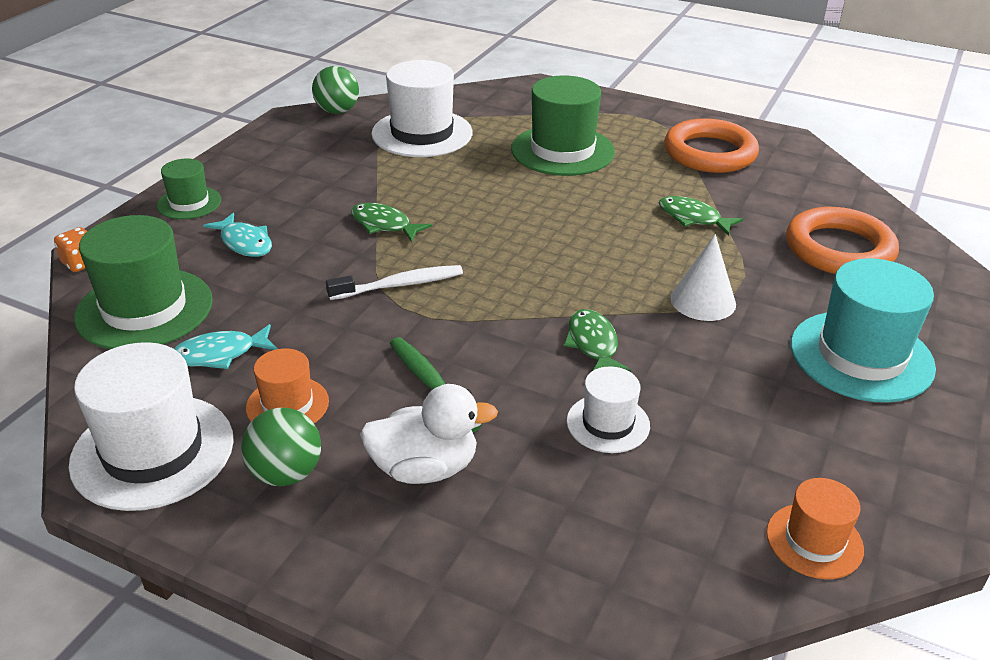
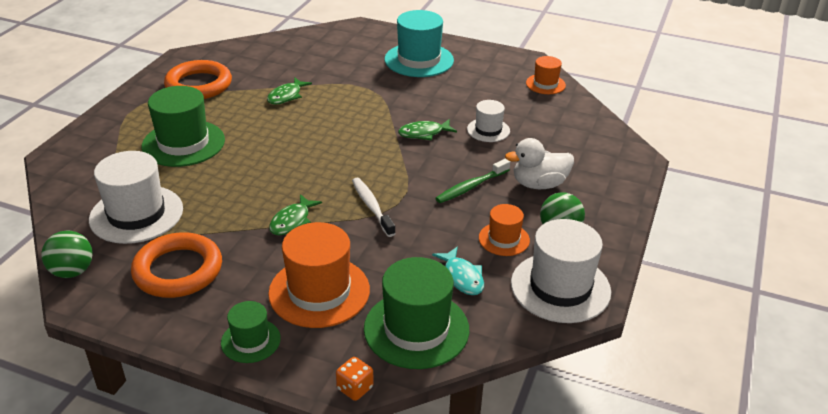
camera: 95 degrees left, 0 degrees up
turquoise fish [203,213,272,257] -> orange hat [268,222,370,328]
white duck [360,384,498,484] -> white duck turned 90 degrees counterclockwise [505,138,574,189]
white cone [670,234,736,321] -> none
orange ring [786,207,899,274] -> orange ring moved to [131,232,222,298]

